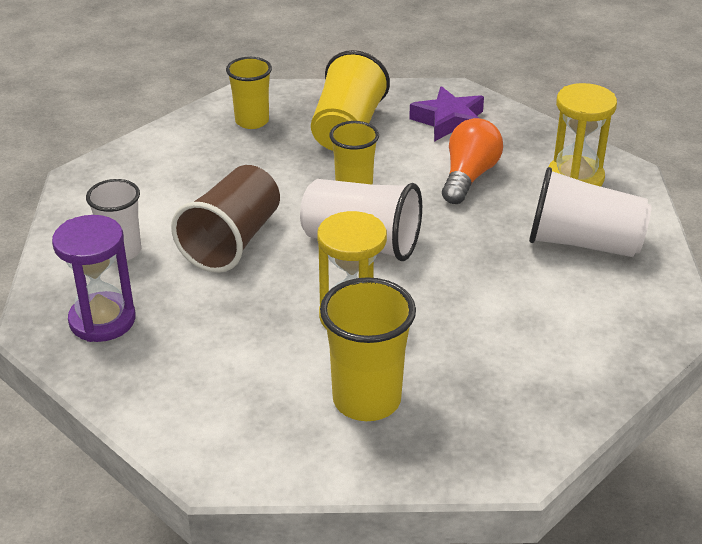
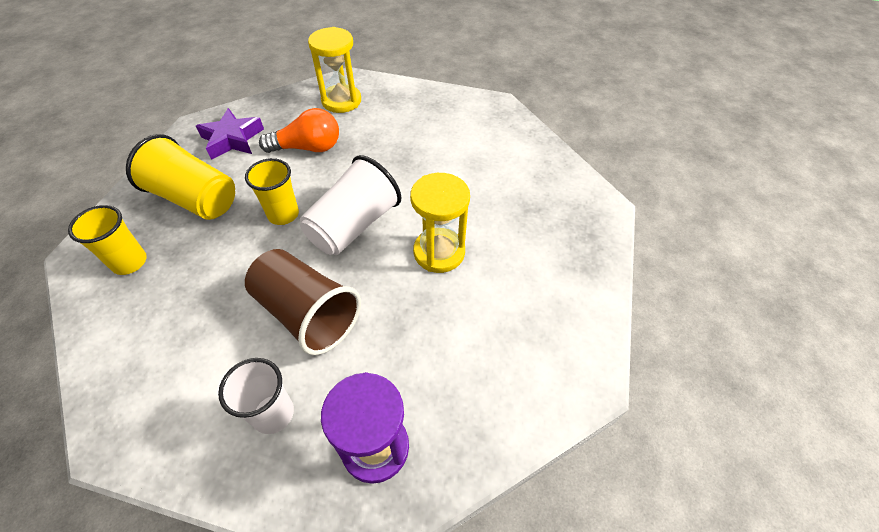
camera: 75 degrees left, 15 degrees up
yellow cup [320,277,416,421] -> none
orange light bulb [442,118,503,204] -> orange light bulb turned 135 degrees clockwise [259,108,339,153]
white cup [529,167,651,257] -> none

